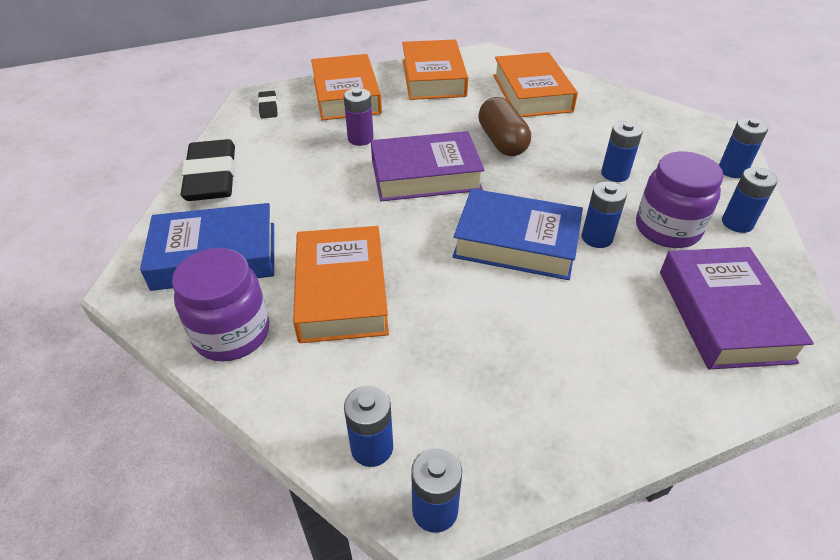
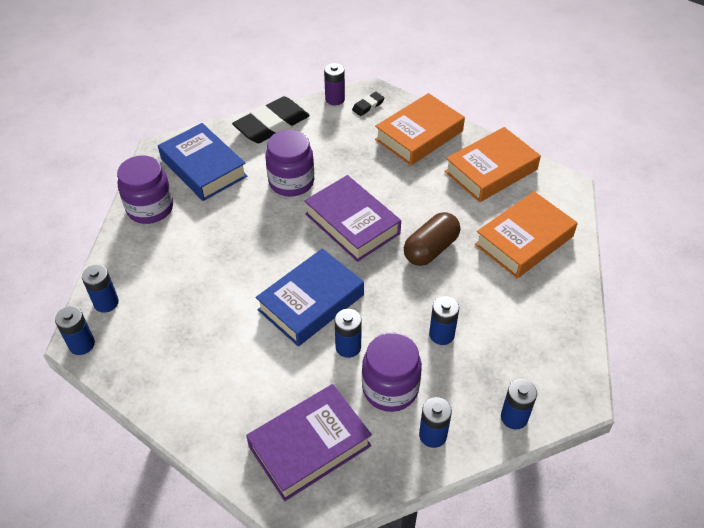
camera: 60 degrees right, 5 degrees up
orange book [293,226,389,343] -> none
purple battery [344,88,374,146] -> purple battery moved to [324,63,345,105]
blue book [452,189,583,280] -> blue book turned 60 degrees clockwise [256,248,364,346]
none -> purple jar [265,130,314,196]

